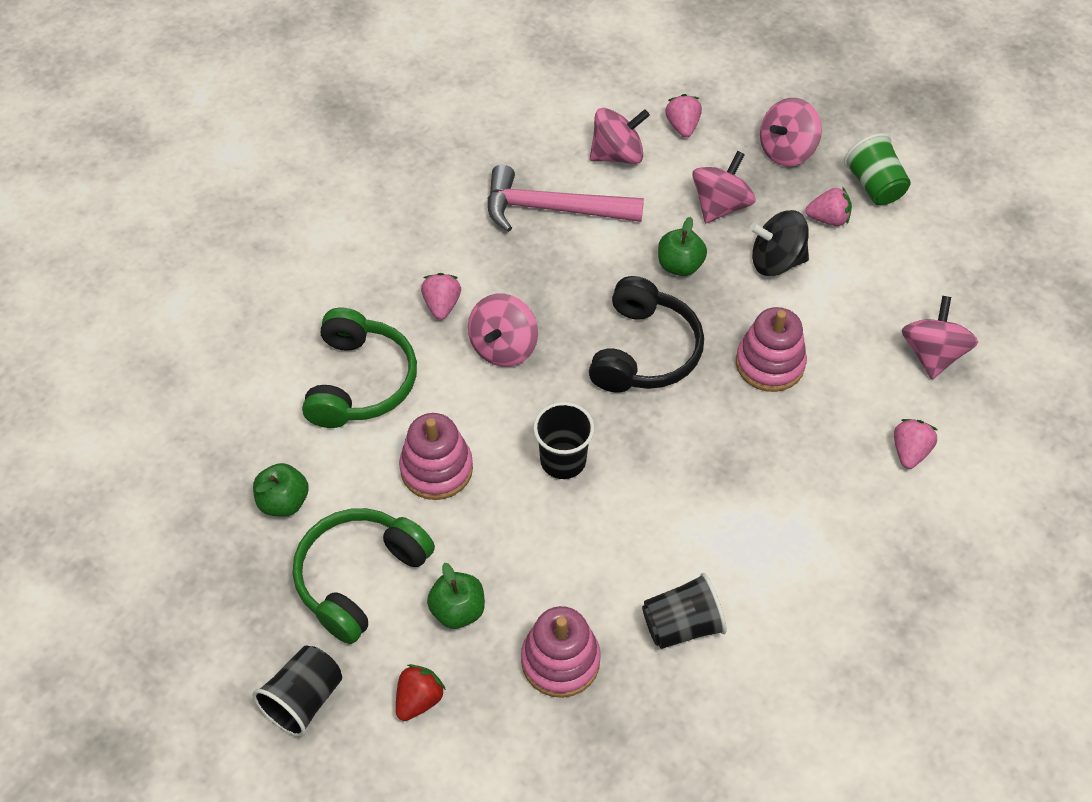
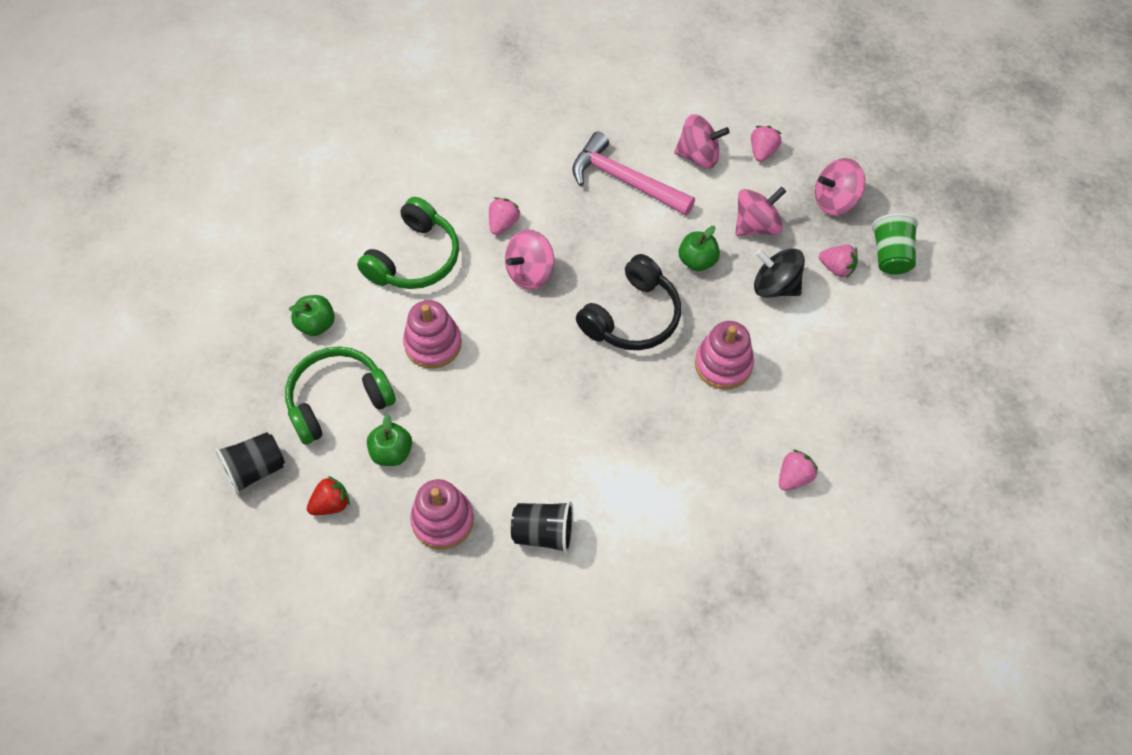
camera: 25 degrees right, 5 degrees up
black cup [533,402,594,479] -> none
pink spinning top [902,296,978,379] -> none

